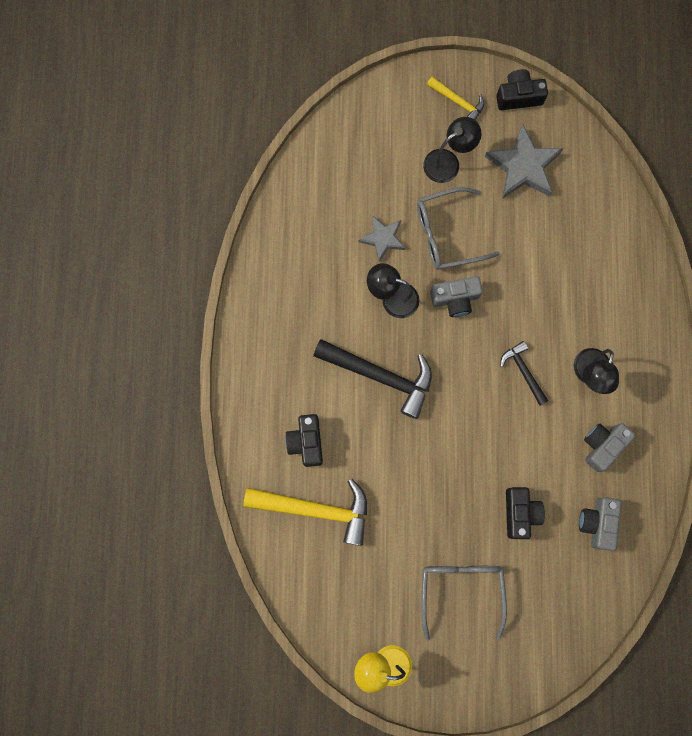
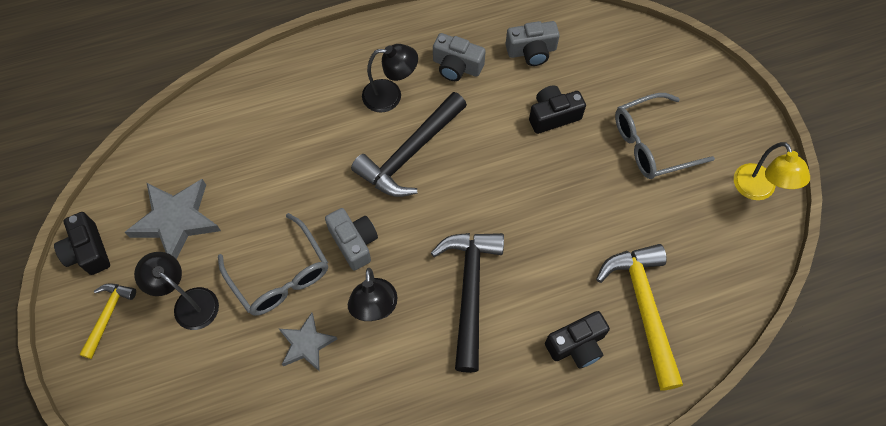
camera: 110 degrees left, 15 degrees down
black hammer [500,341,548,406] -> black hammer [351,92,467,197], size x1.86

